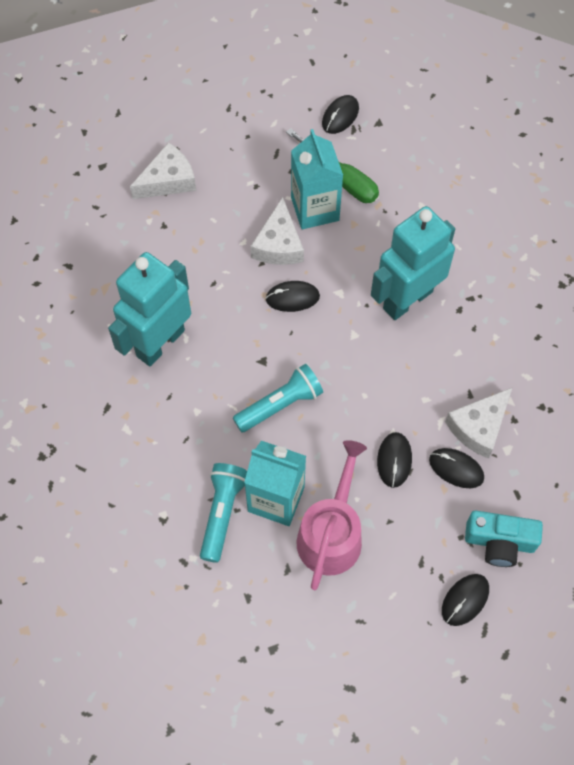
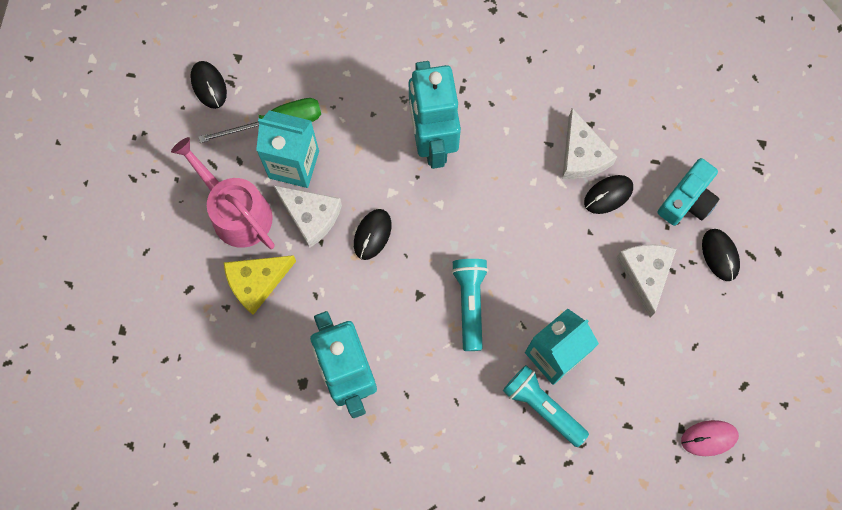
camera: 60 degrees left, 10 degrees up
white cheese [130,142,196,199] -> white cheese moved to [616,244,676,317]
pink watering can [297,440,367,590] -> pink watering can moved to [171,137,275,249]
black mouse [377,432,412,488] -> none
none -> yellow cheese [224,255,296,315]
none -> pink mouse [681,420,739,456]

